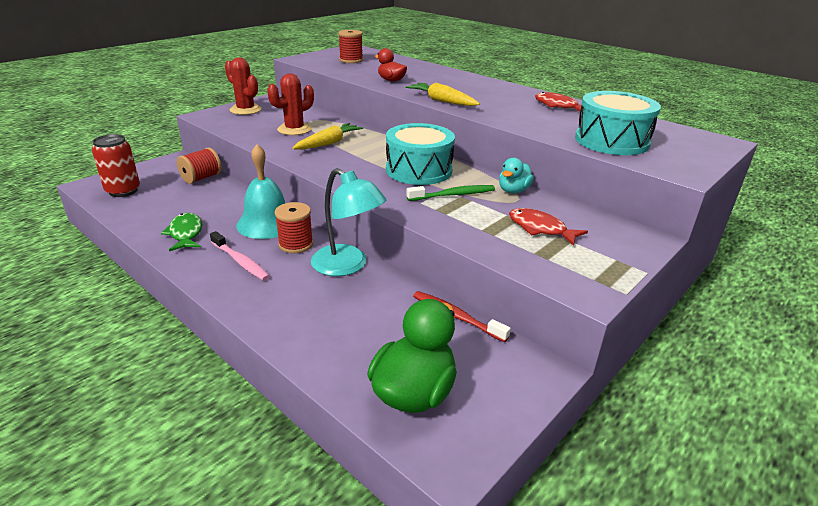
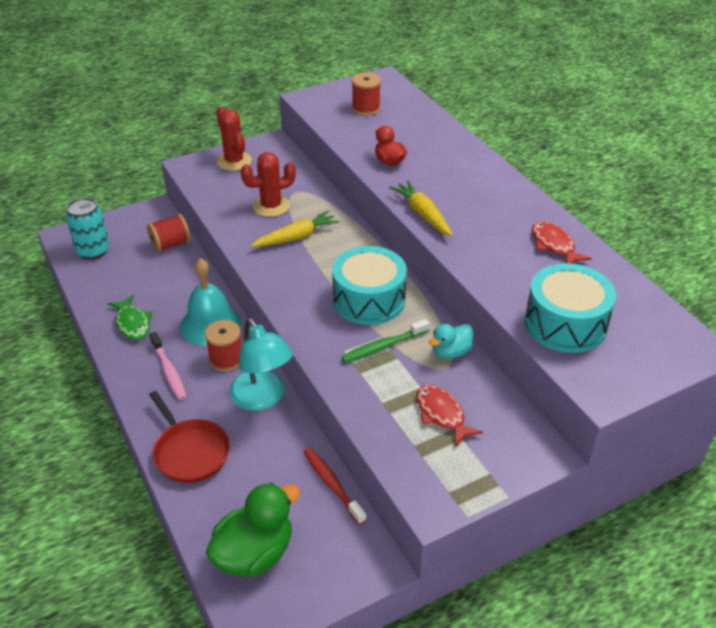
camera: 20 degrees right, 10 degrees up
red can [92,134,140,197] -> turquoise can [66,197,109,259]
green fish [161,213,202,251] -> green fish turned 150 degrees clockwise [107,295,152,340]
green toothbrush [406,185,495,201] -> green toothbrush turned 150 degrees clockwise [341,319,430,363]
none -> red pan [149,391,230,483]

